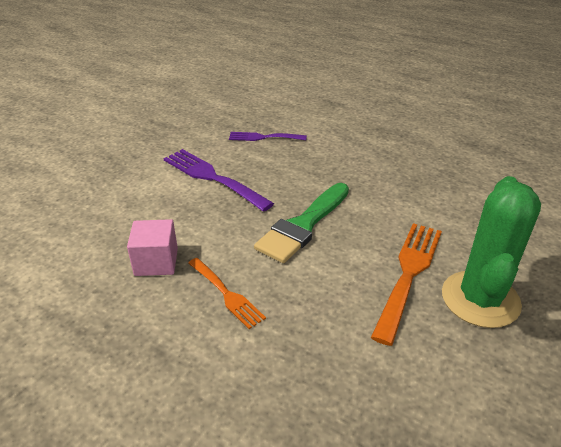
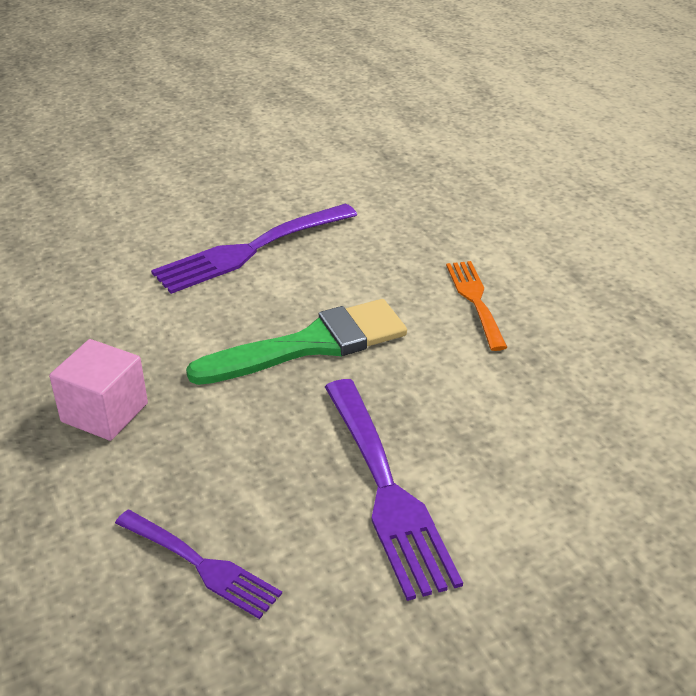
camera: 150 degrees left, 0 degrees up
pink cube [127,219,178,276] -> pink cube moved to [49,339,148,441]
orange fork [371,223,442,346] -> purple fork [151,204,357,294]
green cactus [442,176,541,328] -> none

